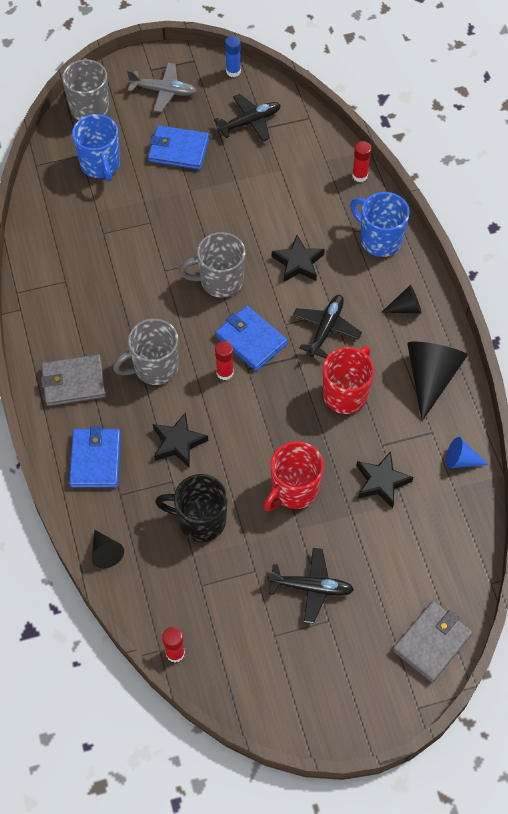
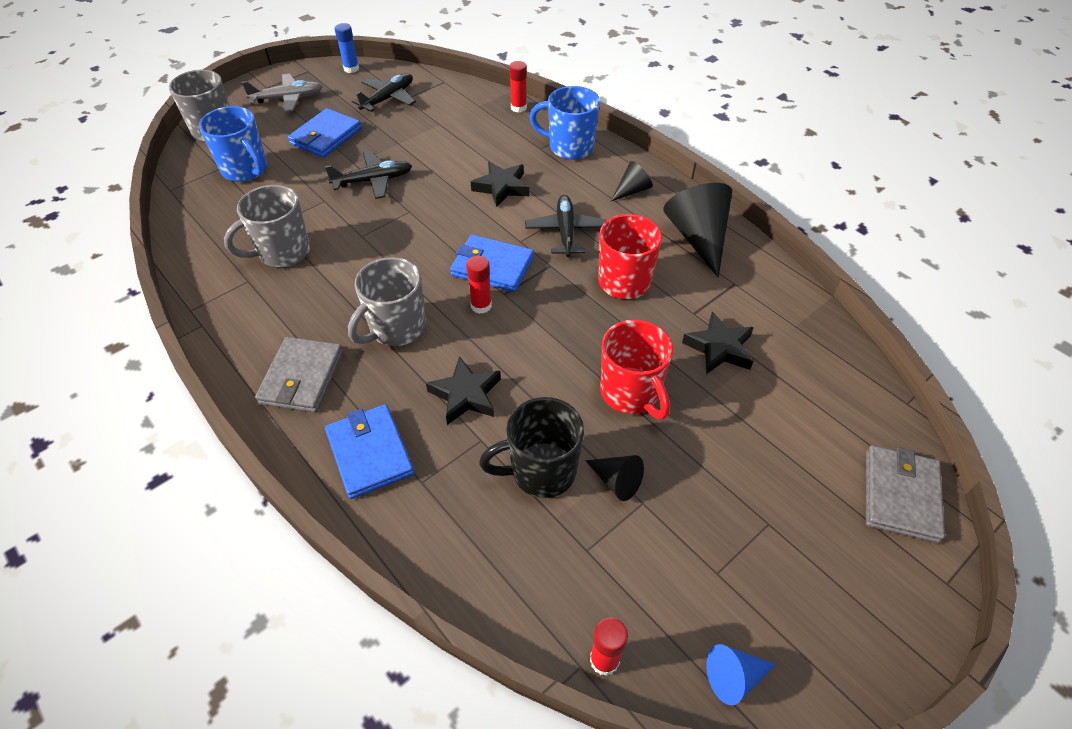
camera: 25 degrees left, 10 degrees down
grey wallet [41,355,106,406] -> grey wallet turned 45 degrees counterclockwise [255,337,343,413]
black cone [92,530,124,569] -> black cone moved to [585,455,644,501]
blue wallet [148,125,209,170] -> blue wallet turned 45 degrees counterclockwise [288,108,362,158]
grey mug [179,232,245,298] -> grey mug moved to [224,185,310,267]
red mug [263,441,324,511] -> red mug turned 45 degrees counterclockwise [600,320,673,419]
black plane [268,548,354,624] -> black plane moved to [325,151,412,199]
blue cone [446,437,488,468] -> blue cone moved to [706,644,776,706]

